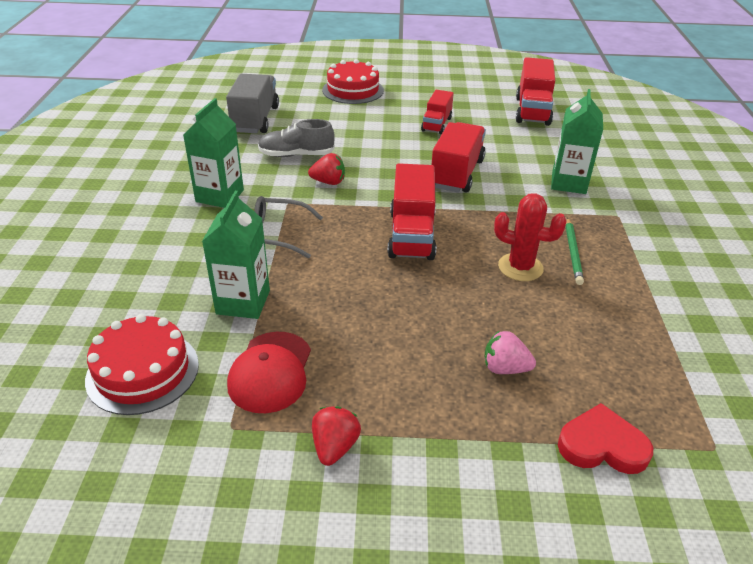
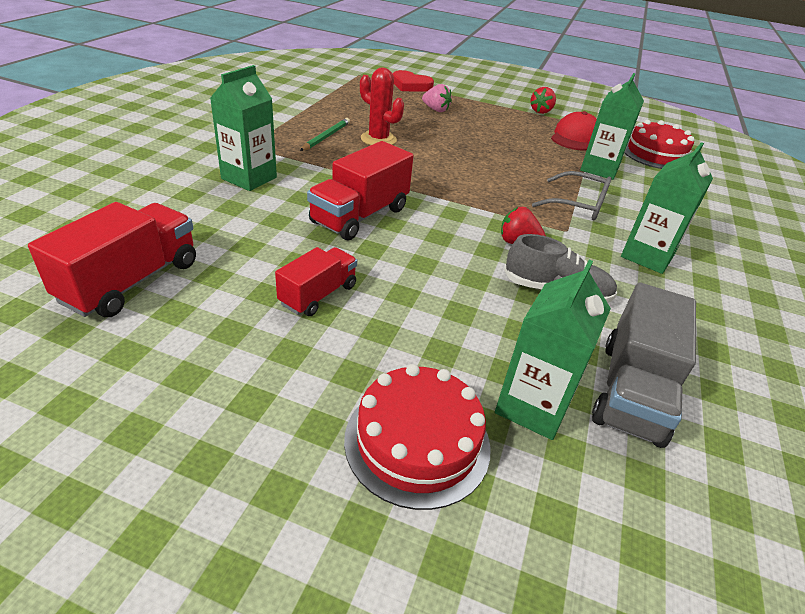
camera: 165 degrees left, 0 degrees up
red truck [387,163,436,260] -> none
none -> green carton [495,260,611,440]

